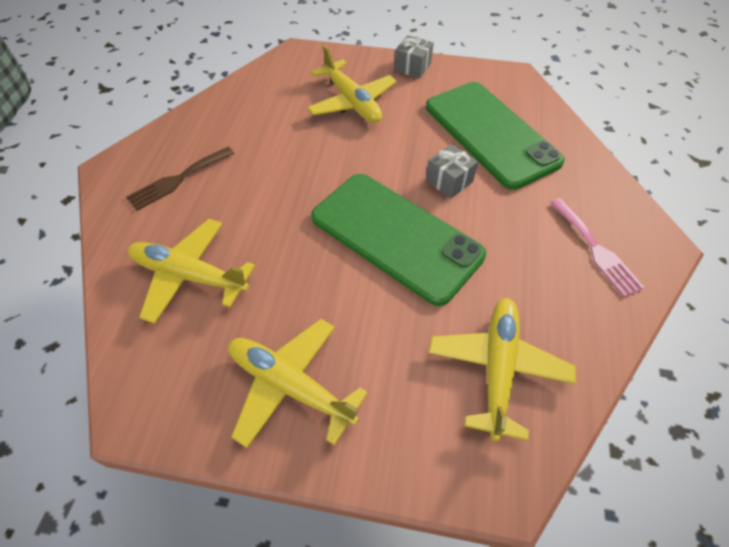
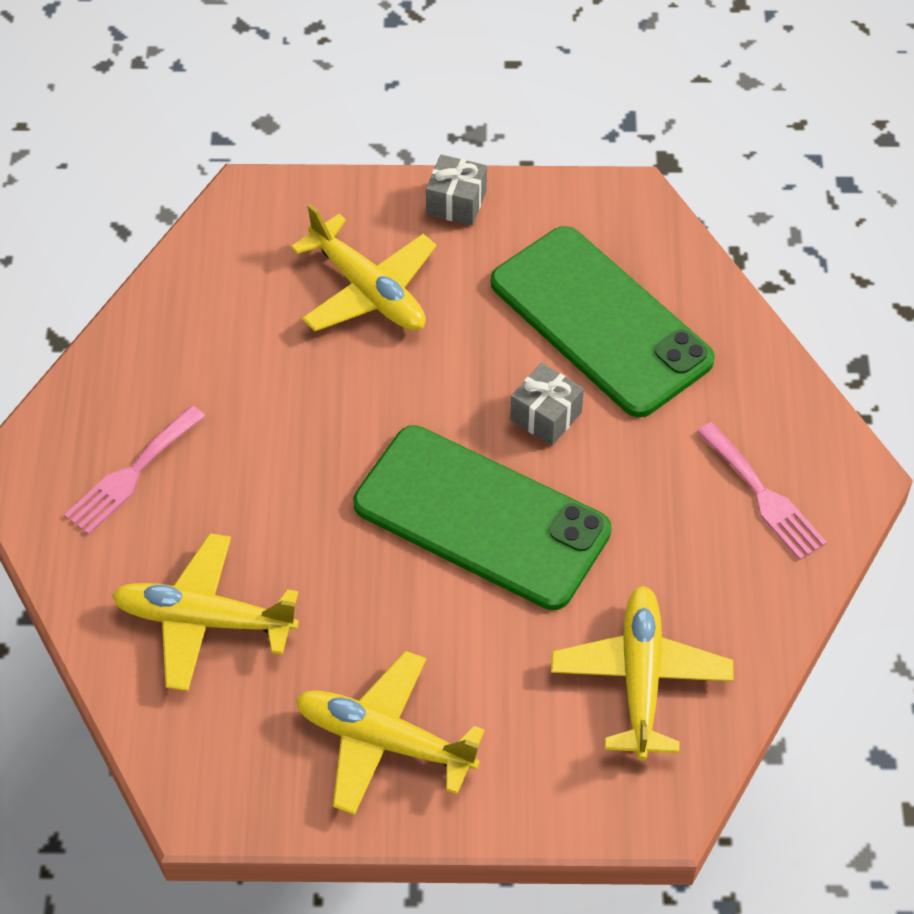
camera: 10 degrees left, 0 degrees up
brown fork [126,147,235,211] -> pink fork [64,406,206,535]

